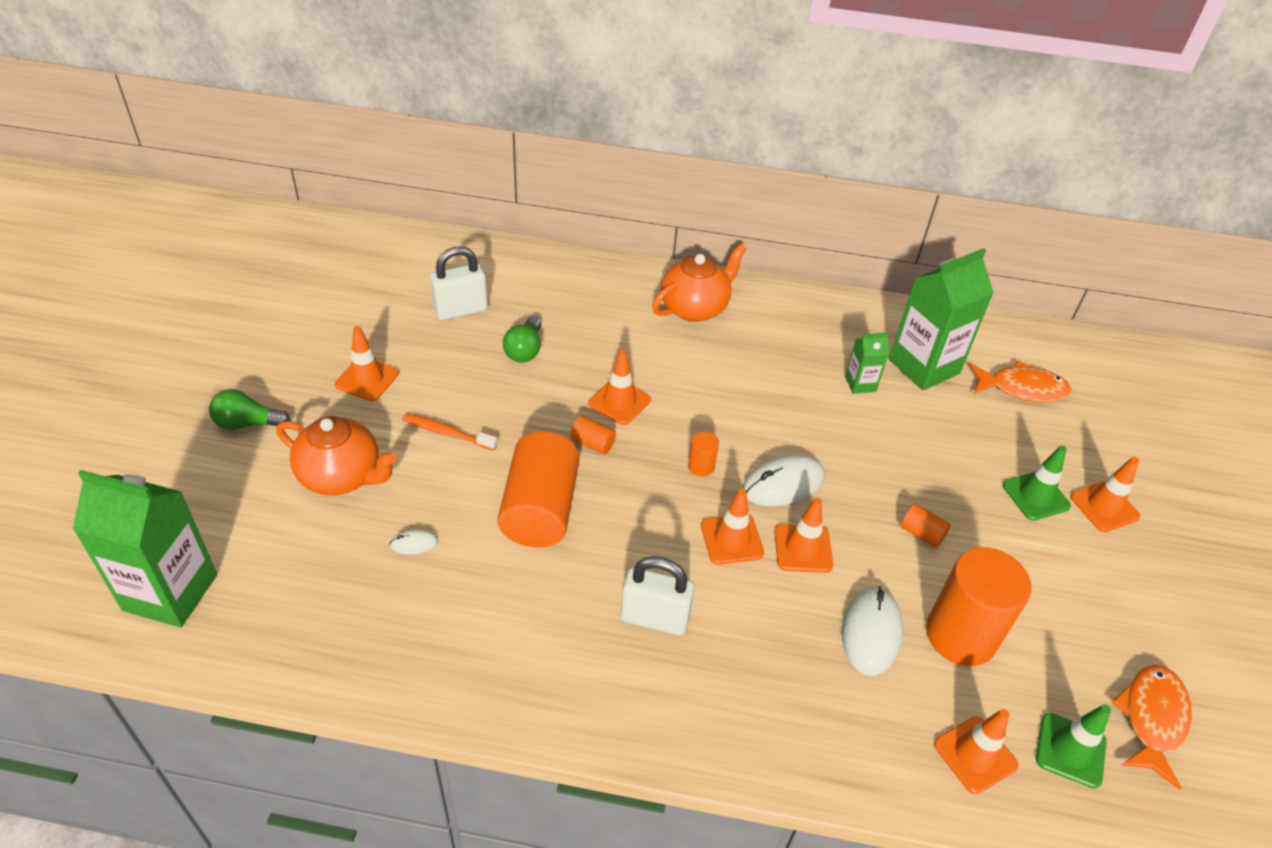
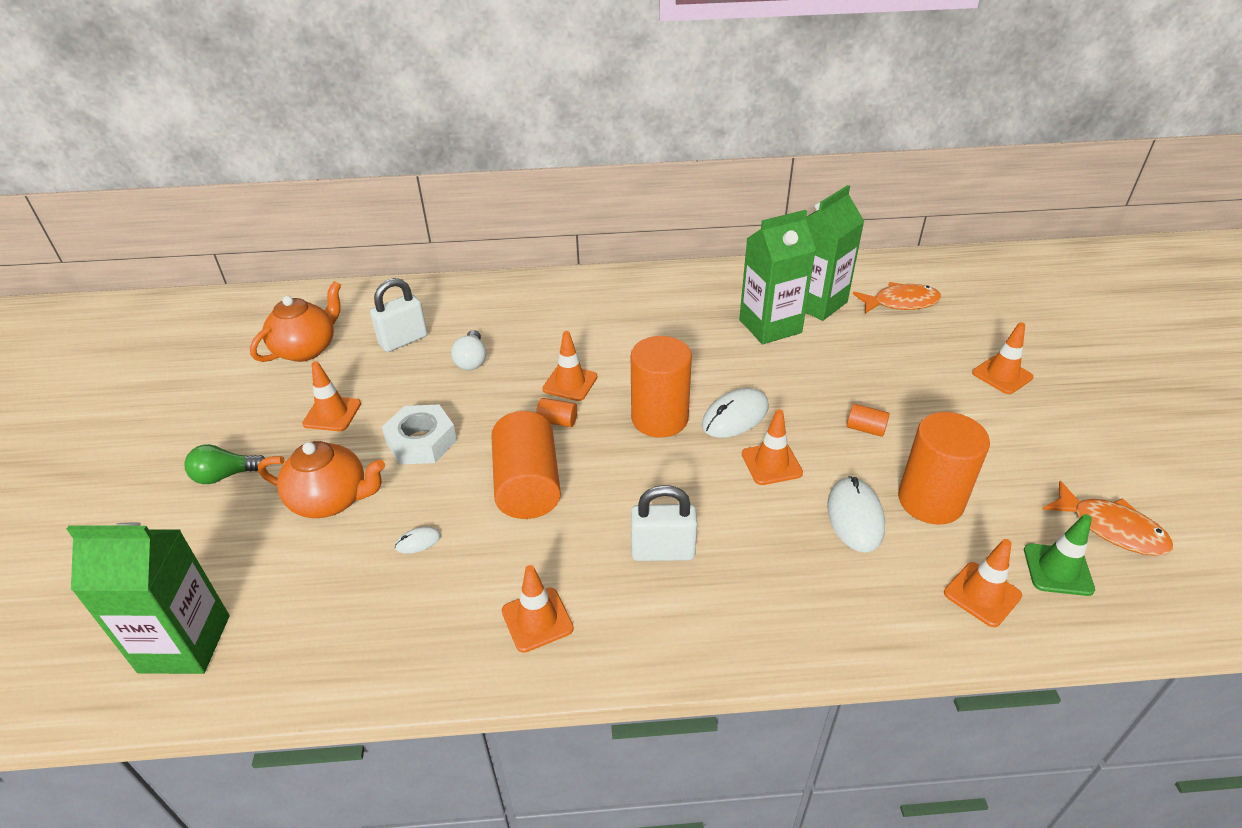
camera: 10 degrees left, 5 degrees down
orange toothbrush [402,414,497,450] -> white nut [382,405,457,465]
green light bulb [503,316,541,363] -> white light bulb [451,330,486,370]
orange teapot [652,244,747,322] -> orange teapot moved to [250,281,341,362]
orange cylinder [688,431,719,477] -> orange cylinder [631,336,692,438], size x2.35
orange traffic cone [701,488,764,565] -> orange traffic cone moved to [502,565,574,653]
green carton [845,333,889,394] -> green carton [739,210,816,344], size x2.08
green traffic cone [1003,446,1071,521] -> none
orange fish [1111,665,1192,790] -> orange fish turned 120 degrees clockwise [1043,481,1173,556]

